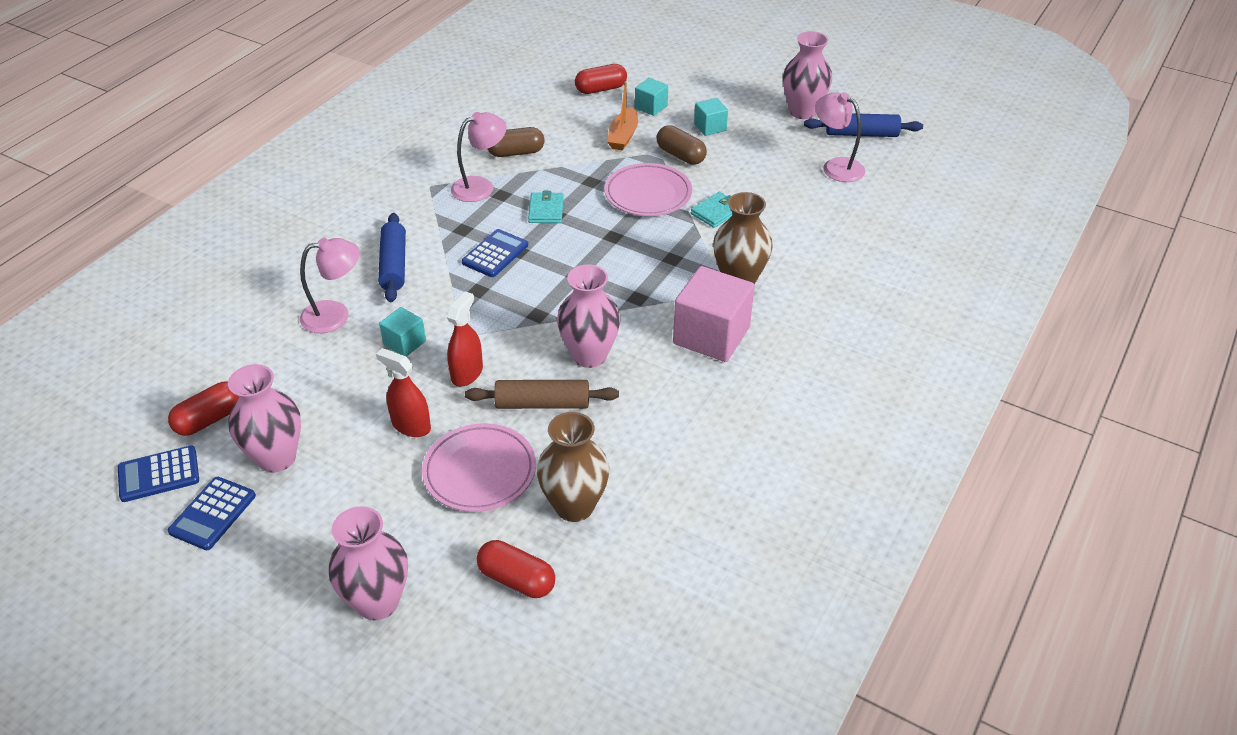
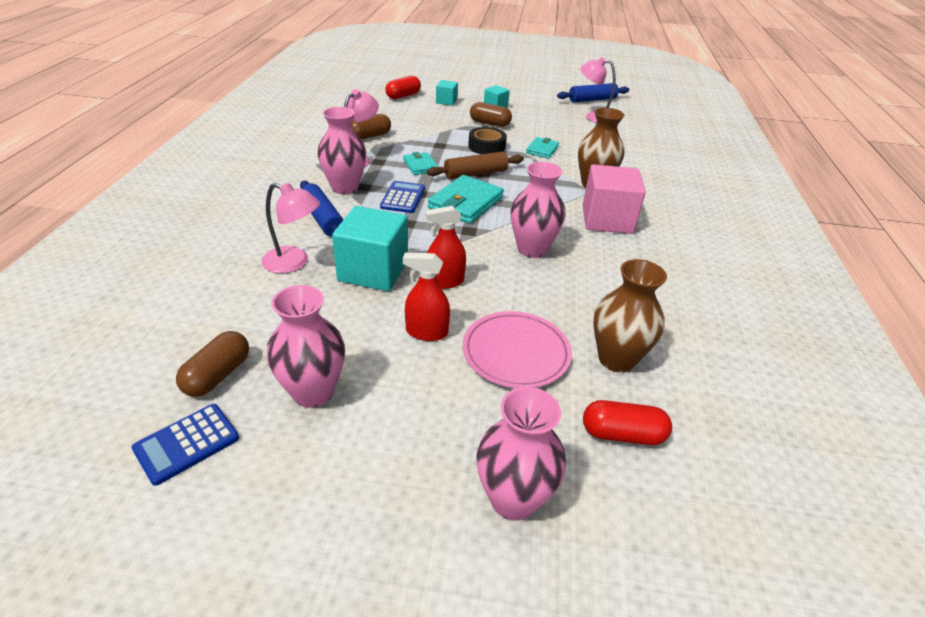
camera: 25 degrees left, 5 degrees down
blue calculator [167,477,256,550] -> none
red capsule [168,382,239,436] -> brown capsule [176,331,249,397]
pink lamp [300,238,360,333] -> pink lamp turned 60 degrees clockwise [261,183,320,273]
turquoise cube [379,307,426,357] -> turquoise cube [332,206,408,291], size x1.94
red spray bottle [447,292,483,386] -> red spray bottle turned 105 degrees counterclockwise [426,206,466,289]
brown rolling pin [465,380,619,409] -> brown rolling pin moved to [427,151,524,179]
pink plate [604,163,692,216] -> black tape [468,127,507,154]
orange boat [607,82,638,150] -> none
pink vase [783,31,832,119] -> pink vase moved to [317,107,367,194]
none -> turquoise wallet [428,175,504,224]

